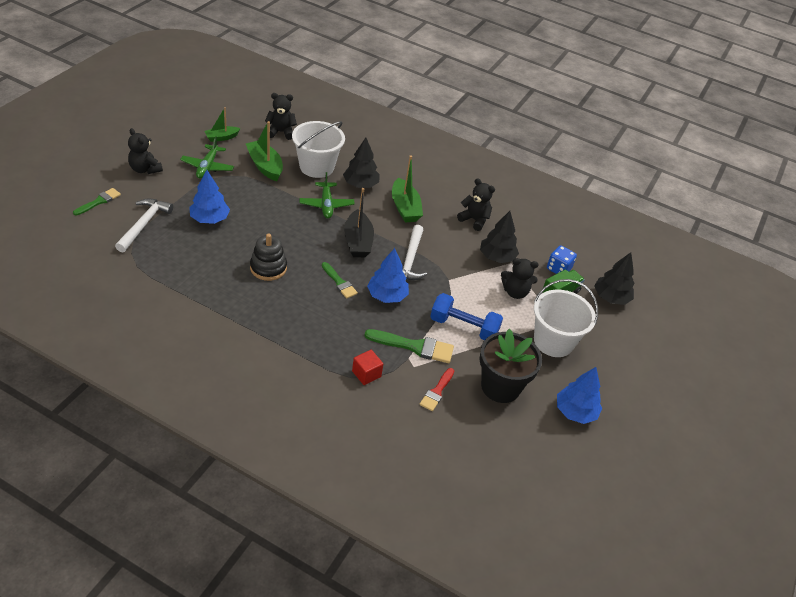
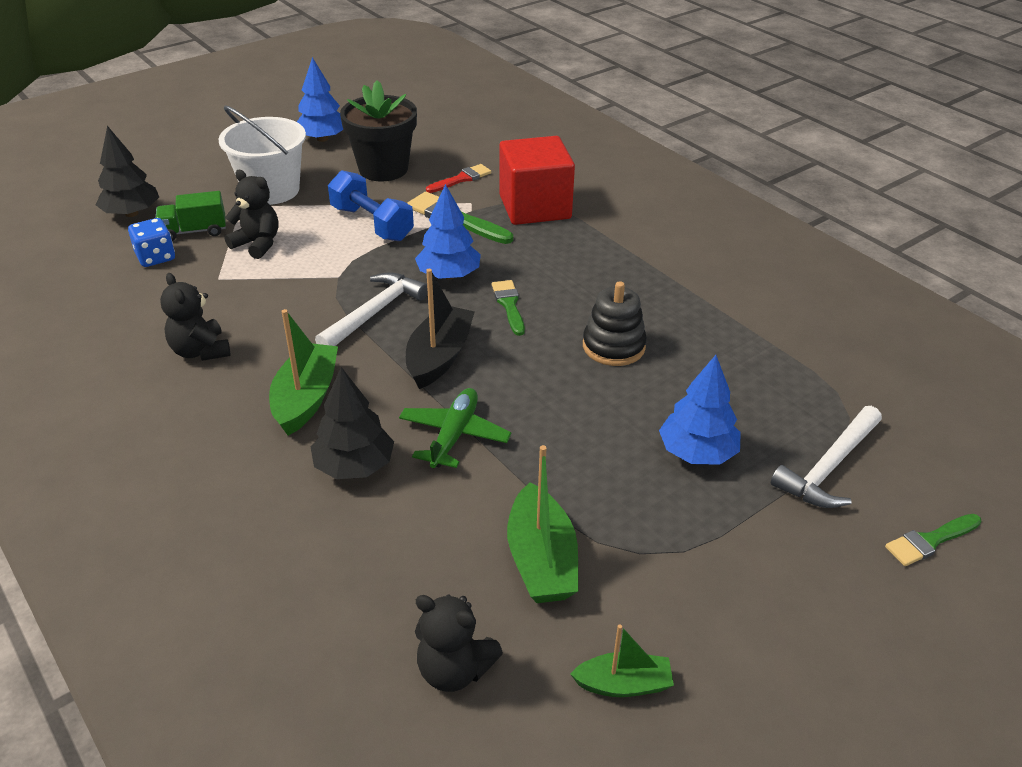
camera: 150 degrees left, 5 degrees down
black teddy bear [128,128,163,174] -> none
green plane [180,136,234,179] -> none
white bucket [292,121,345,178] -> none
red cube [352,350,383,385] -> red cube [499,136,575,225], size x2.17
black tree [480,211,519,263] -> none

